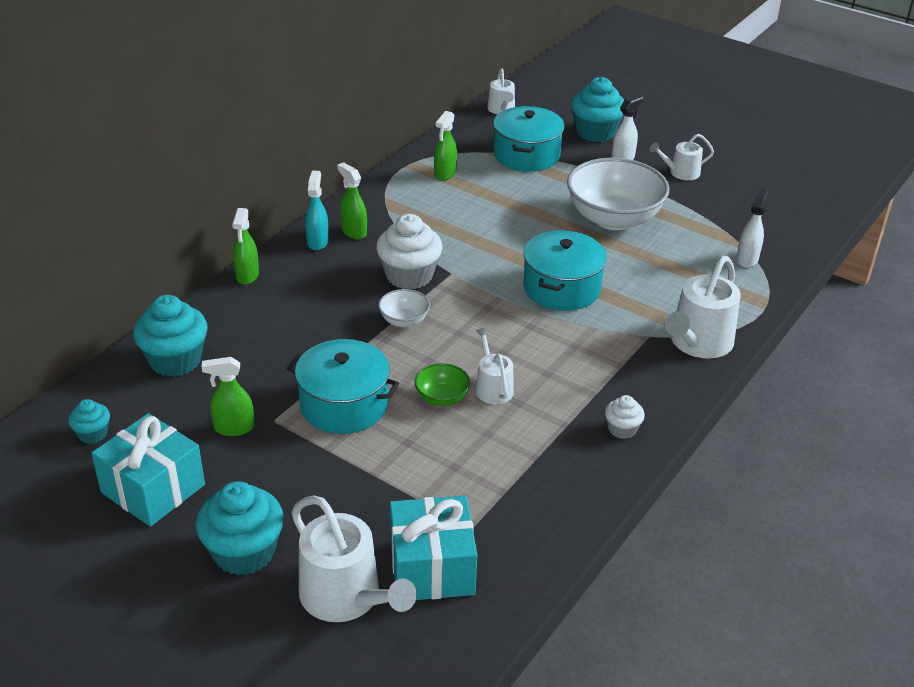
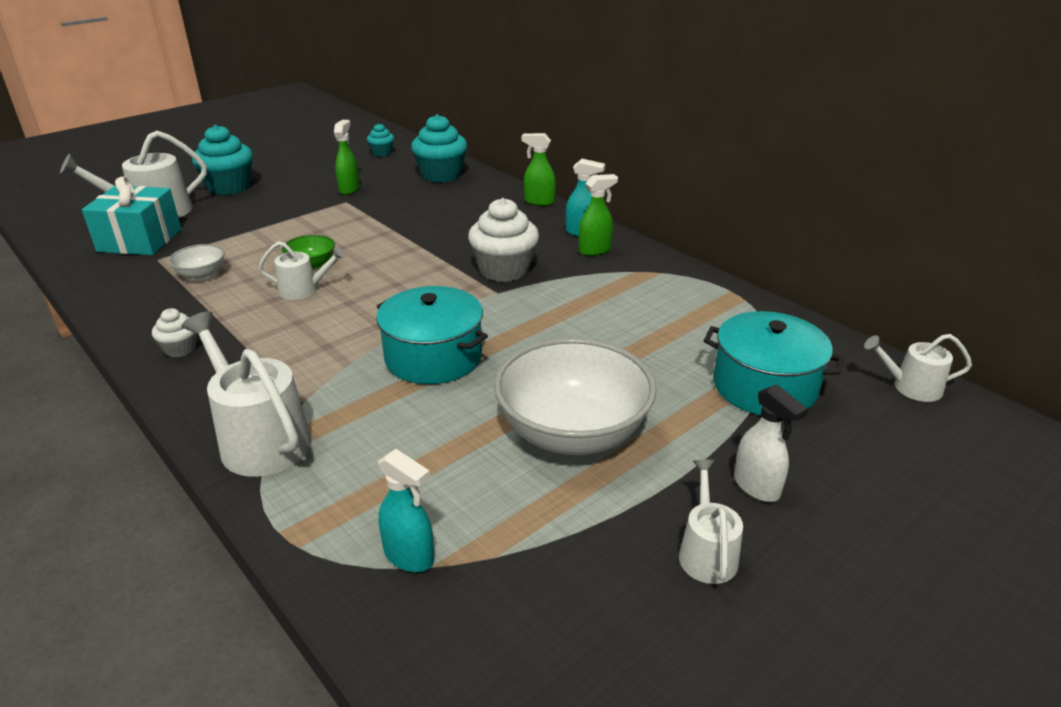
camera: 105 degrees right, 5 degrees down
turquoise gift [91,413,205,527] -> none
turquoise pot [287,339,399,434] -> none
white bowl [378,289,430,327] -> white bowl moved to [169,244,225,280]
green spray bottle [434,111,457,181] -> none
turquoise cupcake [571,77,624,142] -> none
white spray bottle [736,188,768,268] -> turquoise spray bottle [378,449,434,572]

